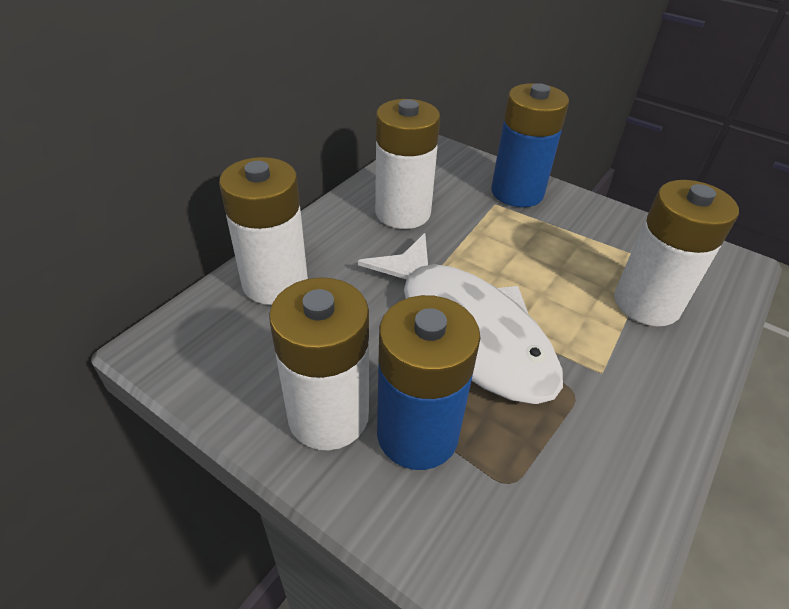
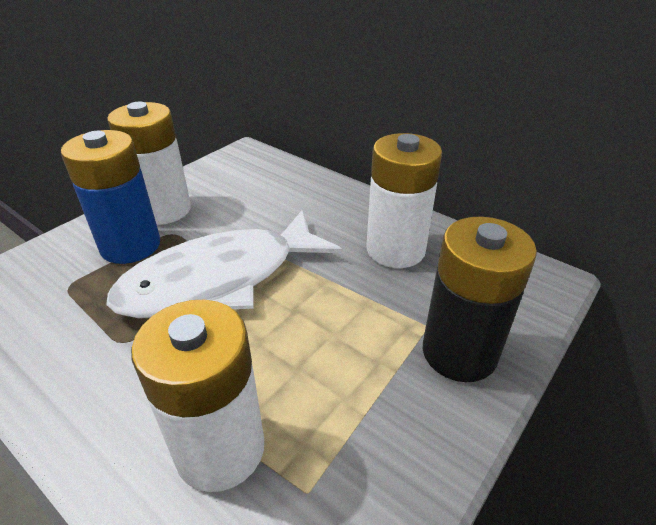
camera: 95 degrees right, 5 degrees down
white battery [219,157,308,305] -> none
blue battery [491,83,569,207] -> black battery [423,217,537,382]

